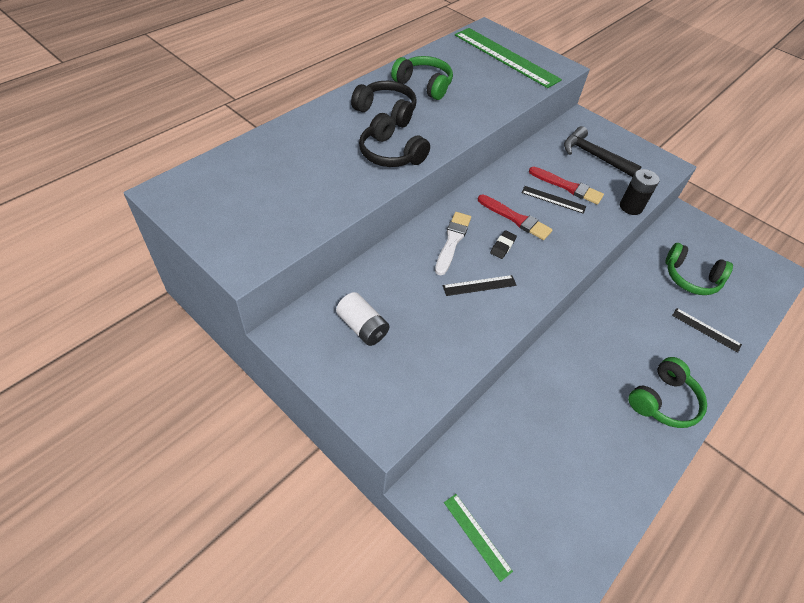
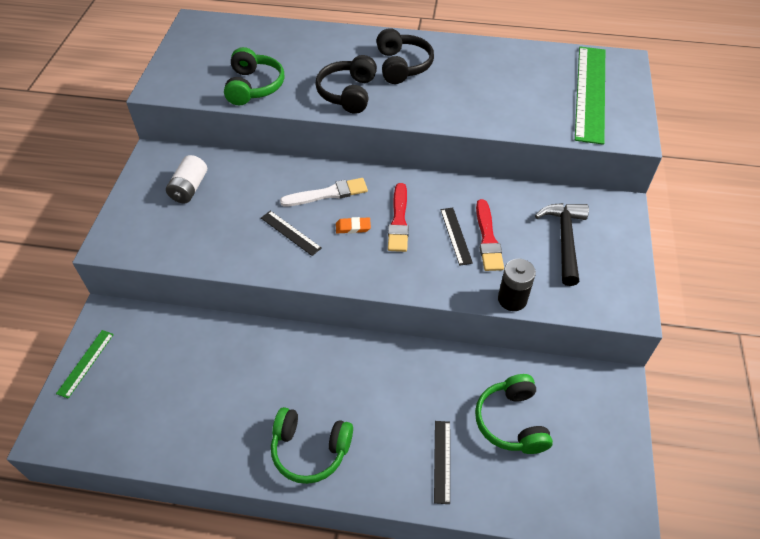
camera: 60 degrees right, 0 degrees up
green headphones [391,56,453,100] -> green headphones moved to [224,47,284,105]
black eraser [490,230,517,259] -> orange eraser [336,217,371,234]

